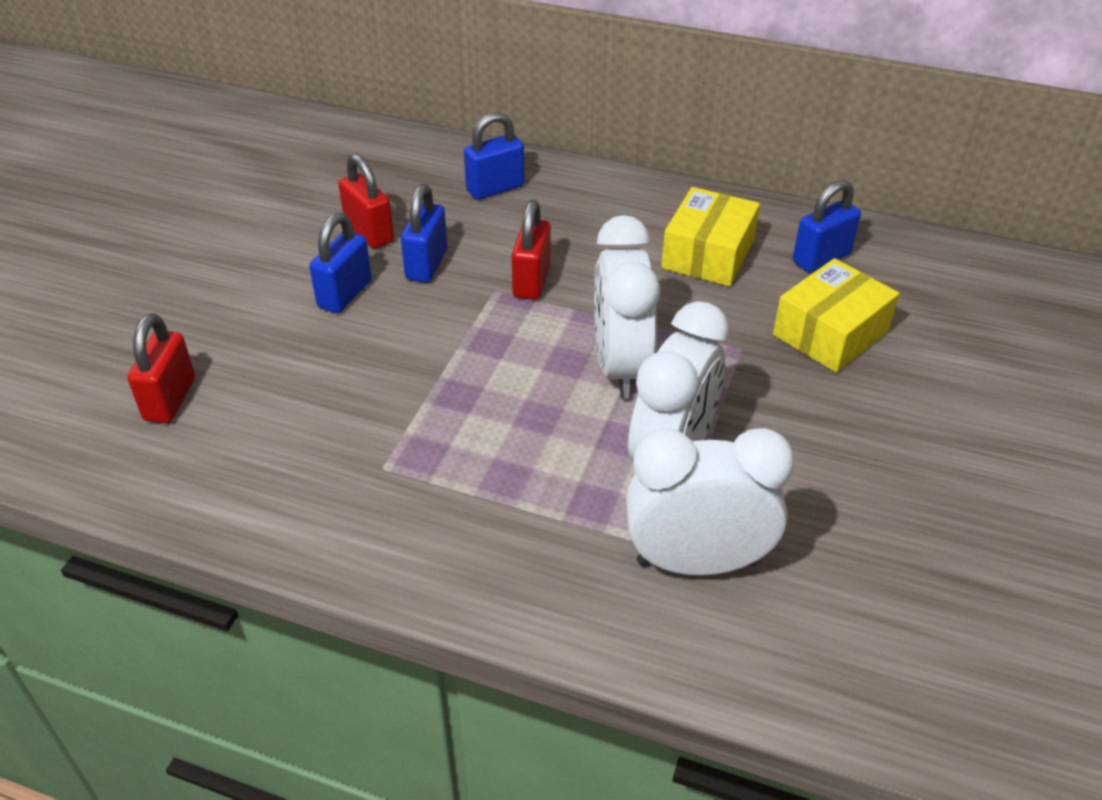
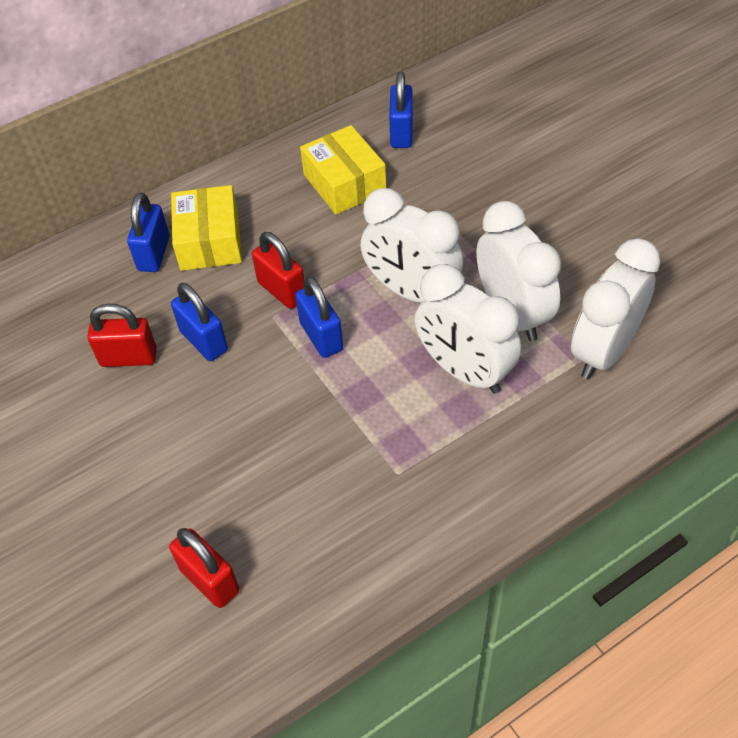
camera: 50 degrees left, 10 degrees up
blue padlock [309,213,372,313] -> blue padlock moved to [295,276,343,358]
yellow box [773,258,899,373] -> yellow box moved to [171,185,242,271]
none -> white clock [415,264,521,394]

